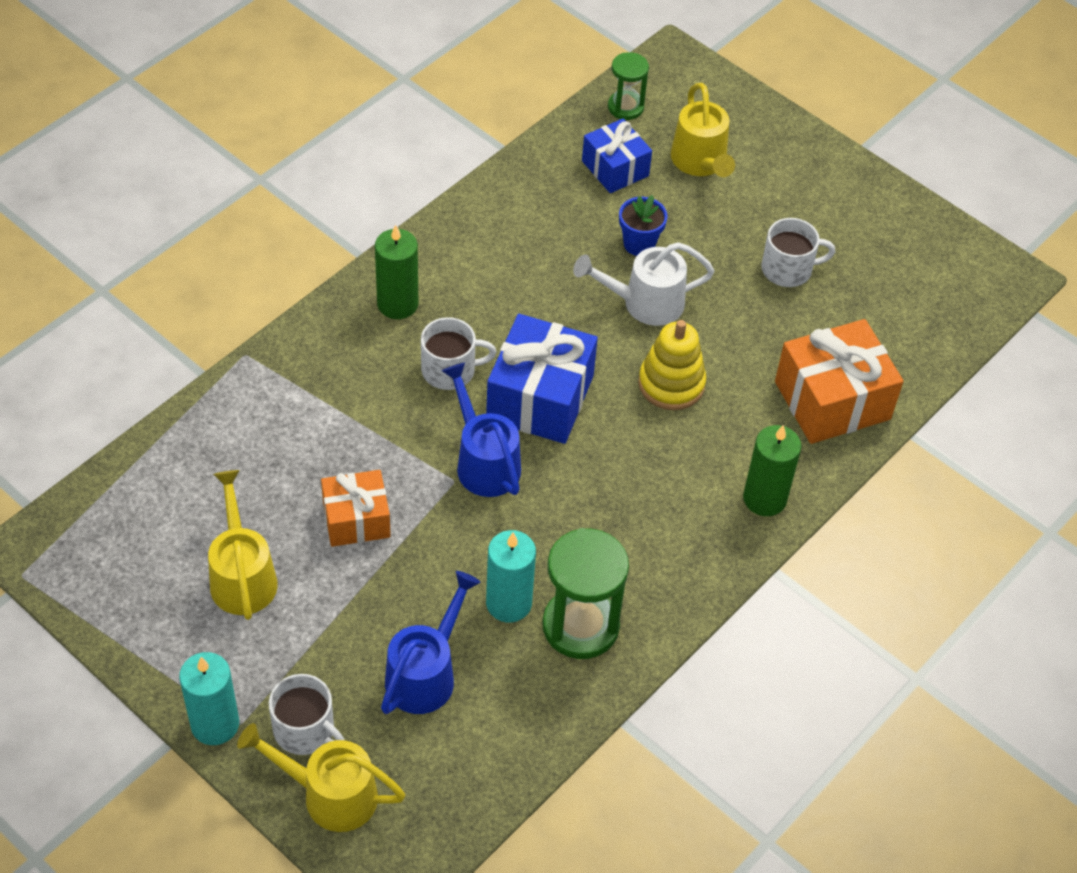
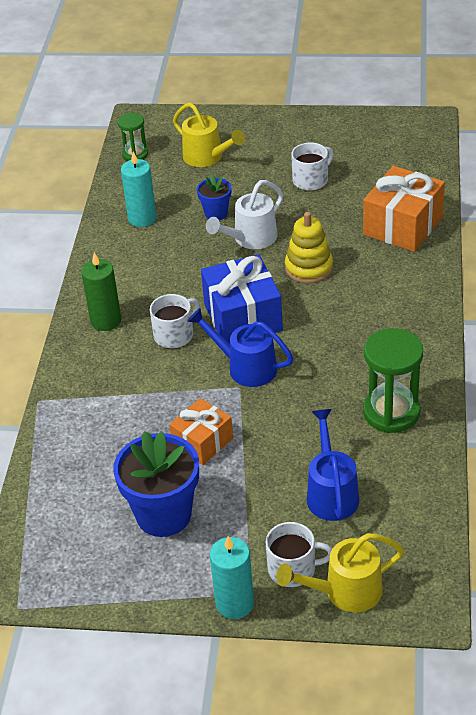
camera: 30 degrees left, 10 degrees down
yellow watering can [208,470,278,620] -> blue flower pot [113,431,199,537]
turquoise candle [486,530,536,622] -> turquoise candle moved to [121,152,157,227]
blue gift [582,119,652,193] -> none
green candle [743,425,801,516] -> none

